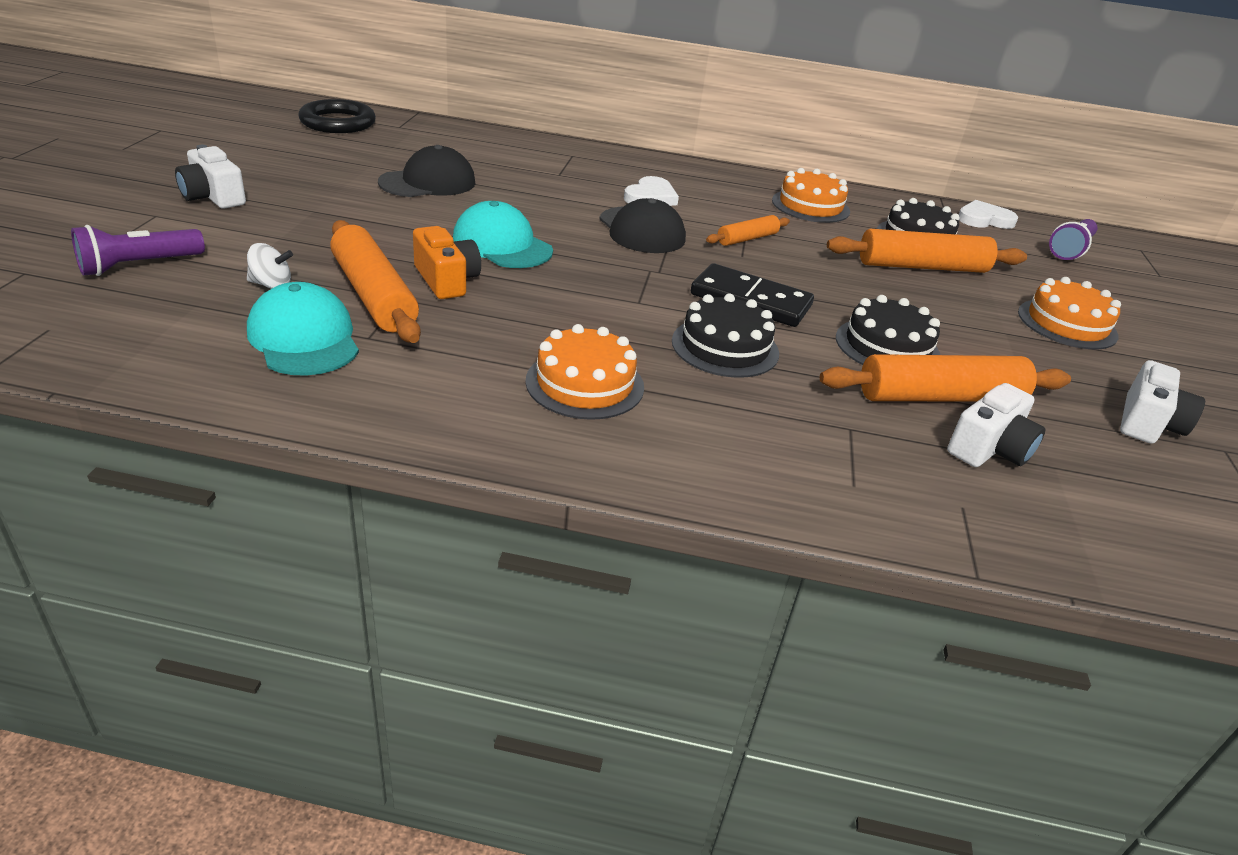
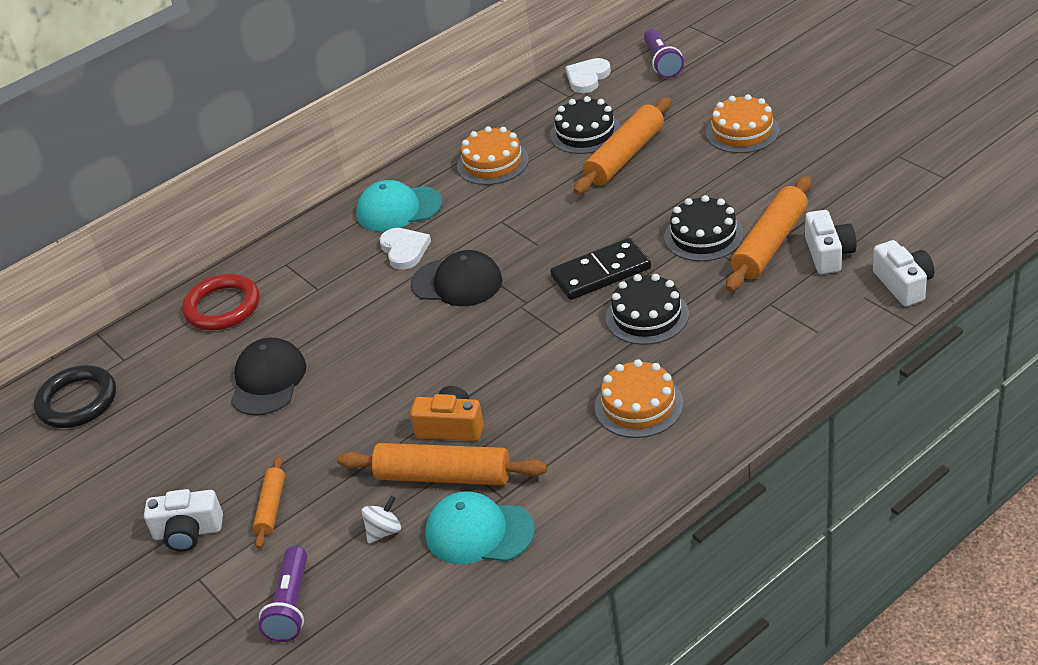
camera: 40 degrees left, 5 degrees up
turquoise cap [453,201,553,268] -> turquoise cap moved to [356,180,442,232]
orange rolling pin [706,215,790,246] -> orange rolling pin moved to [253,456,285,548]
white camera [1120,360,1205,444] -> white camera moved to [873,240,934,306]
none -> red ring [182,274,260,330]

